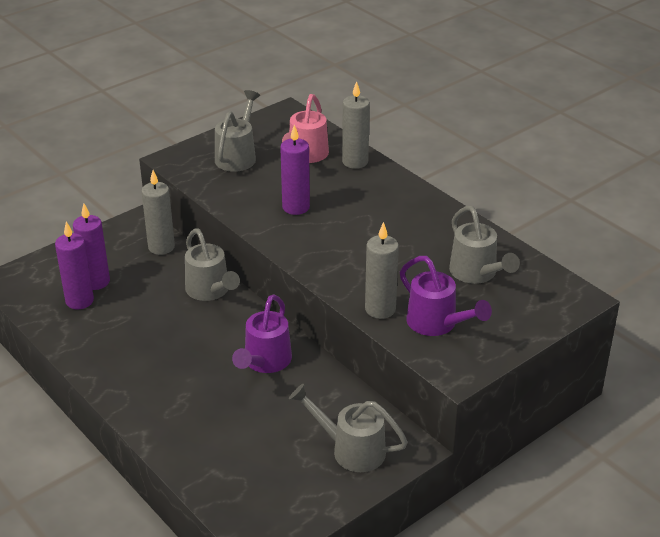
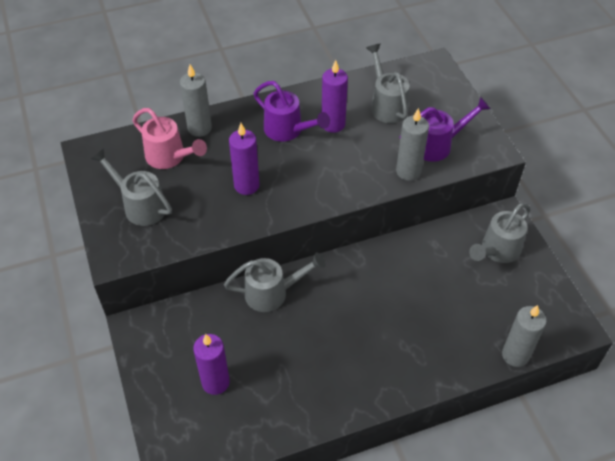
camera: 70 degrees left, 15 degrees up
purple candle [55,221,94,309] -> purple candle moved to [322,60,348,133]
grey candle [141,170,175,255] -> grey candle moved to [502,305,547,367]
purple watering can [232,294,292,373] -> purple watering can moved to [254,81,330,142]
grey watering can [449,206,520,284] -> grey watering can turned 105 degrees counterclockwise [366,44,410,123]

